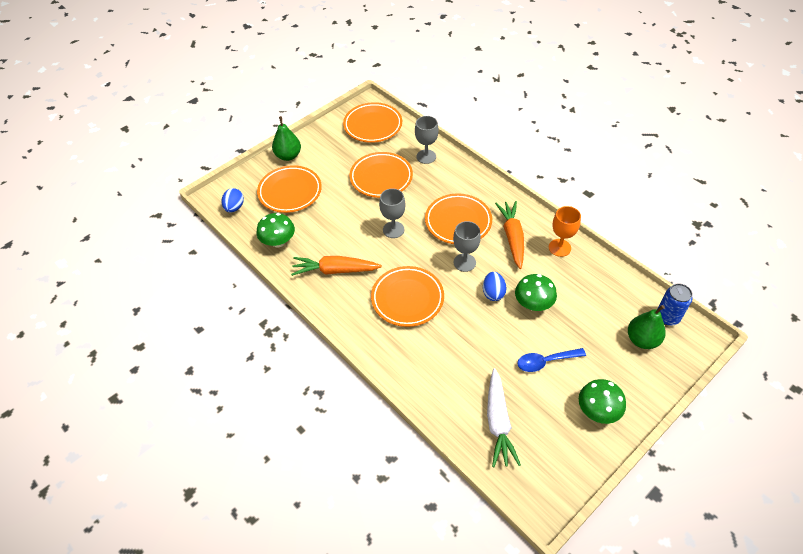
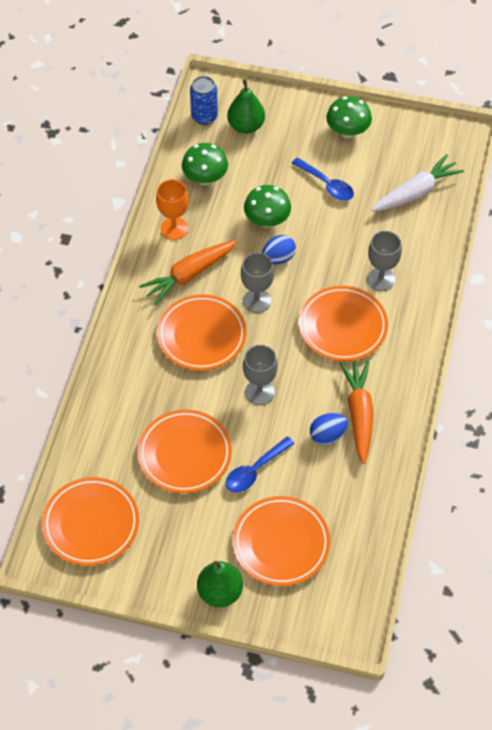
camera: 125 degrees left, 5 degrees up
blue egg [221,188,244,212] -> blue egg moved to [310,413,348,445]
green mushroom [257,213,295,247] -> green mushroom moved to [182,143,228,185]
orange carrot [291,256,382,276] -> orange carrot turned 150 degrees counterclockwise [340,361,374,464]
grey goblet [415,116,439,164] -> grey goblet moved to [367,231,402,291]
none -> blue spoon [226,436,294,493]

